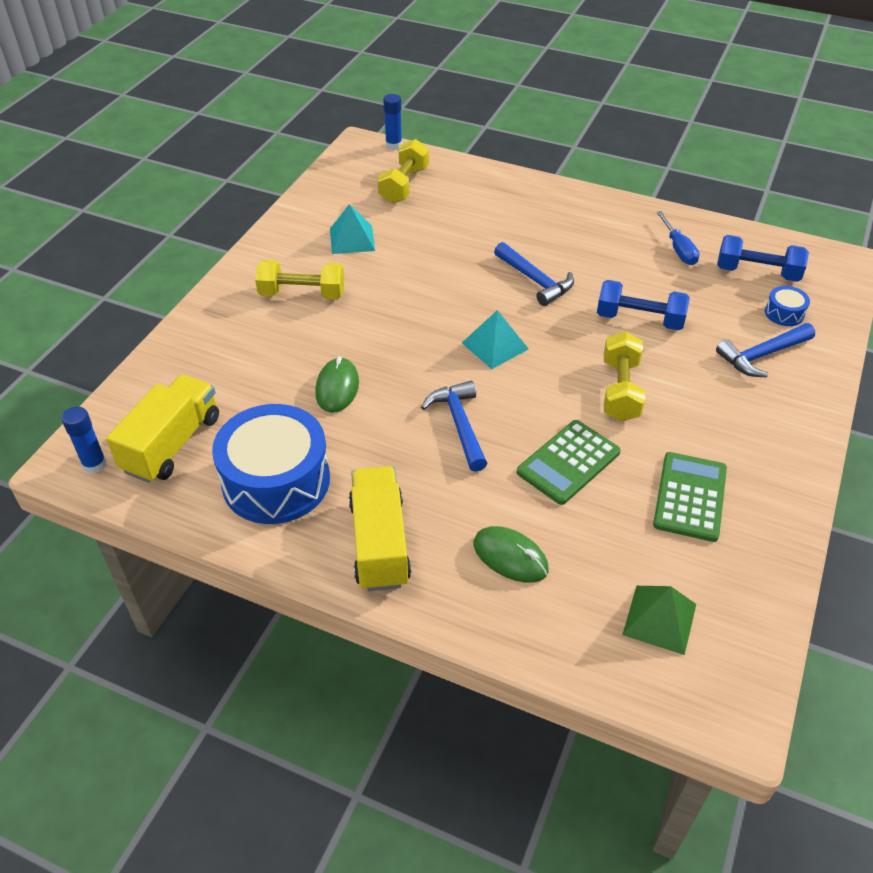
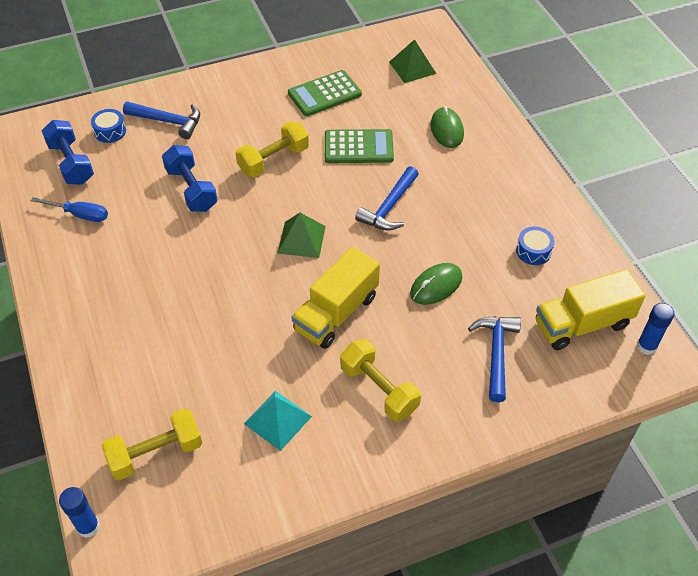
camera: 135 degrees left, 5 degrees up
blue drum [212,404,330,524] -> blue drum [516,226,555,265], size x0.42
yellow truck [349,466,411,591] -> yellow truck moved to [292,247,380,349]
turquoise pyramid [462,310,528,369] -> green pyramid [277,213,326,258]
blue hammer [494,242,574,306] -> blue hammer moved to [468,316,521,402]
blue screwdriver [656,211,700,265] -> blue screwdriver turned 75 degrees clockwise [31,197,108,222]

